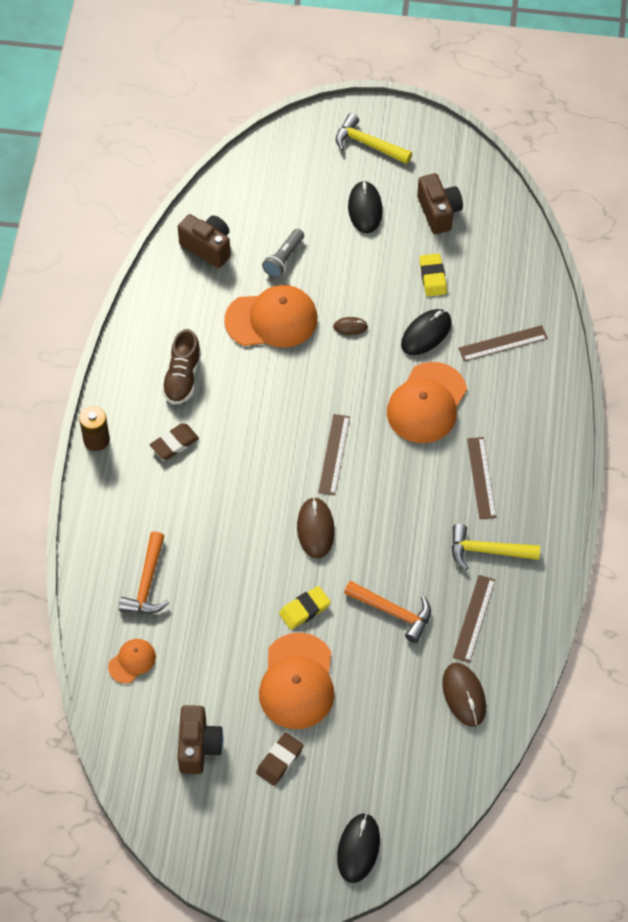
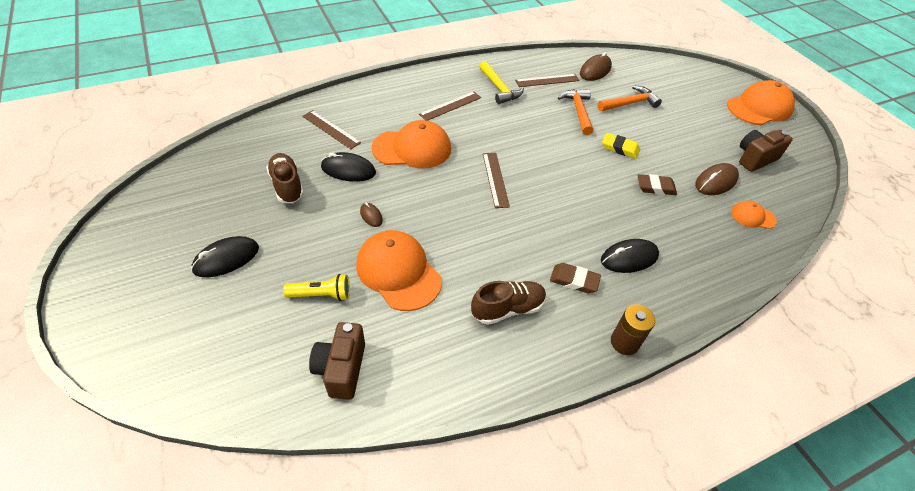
camera: 125 degrees left, 10 degrees down
orange hammer [119,531,169,614] -> orange hammer moved to [598,85,662,111]
brown eraser [256,732,304,786] -> brown eraser moved to [637,174,677,195]
orange cap [259,633,334,729] -> orange cap moved to [727,80,795,125]
grey flashlight [262,229,304,278] -> yellow flashlight [283,274,350,301]
brown mouse [297,497,335,559] -> brown mouse moved to [695,163,739,195]
brown ruler [318,414,350,495] -> brown ruler turned 75 degrees counterclockwise [483,153,510,208]
yellow hammer [336,113,412,164] -> none
black mouse [337,813,380,883] -> black mouse moved to [601,239,659,273]
brown camera [417,173,463,234] -> none
yellow eraser [420,253,447,296] -> brown shoe [266,153,304,203]

